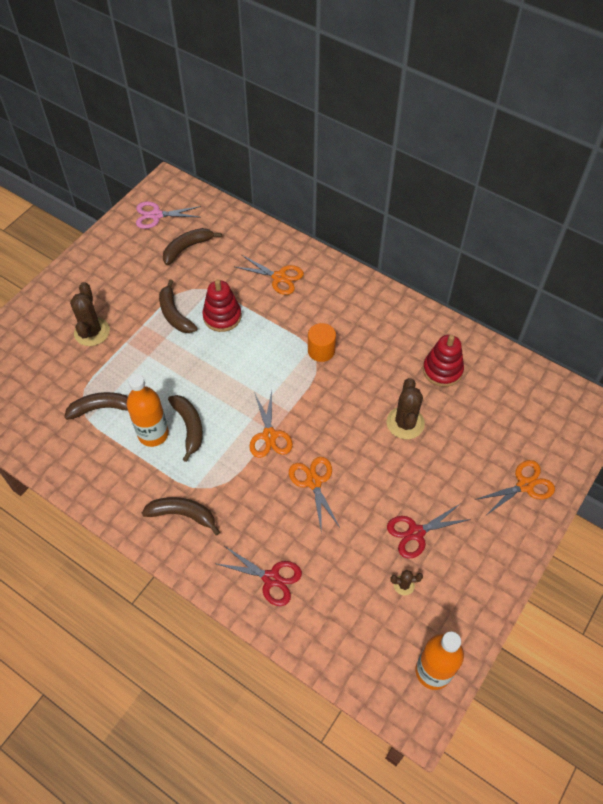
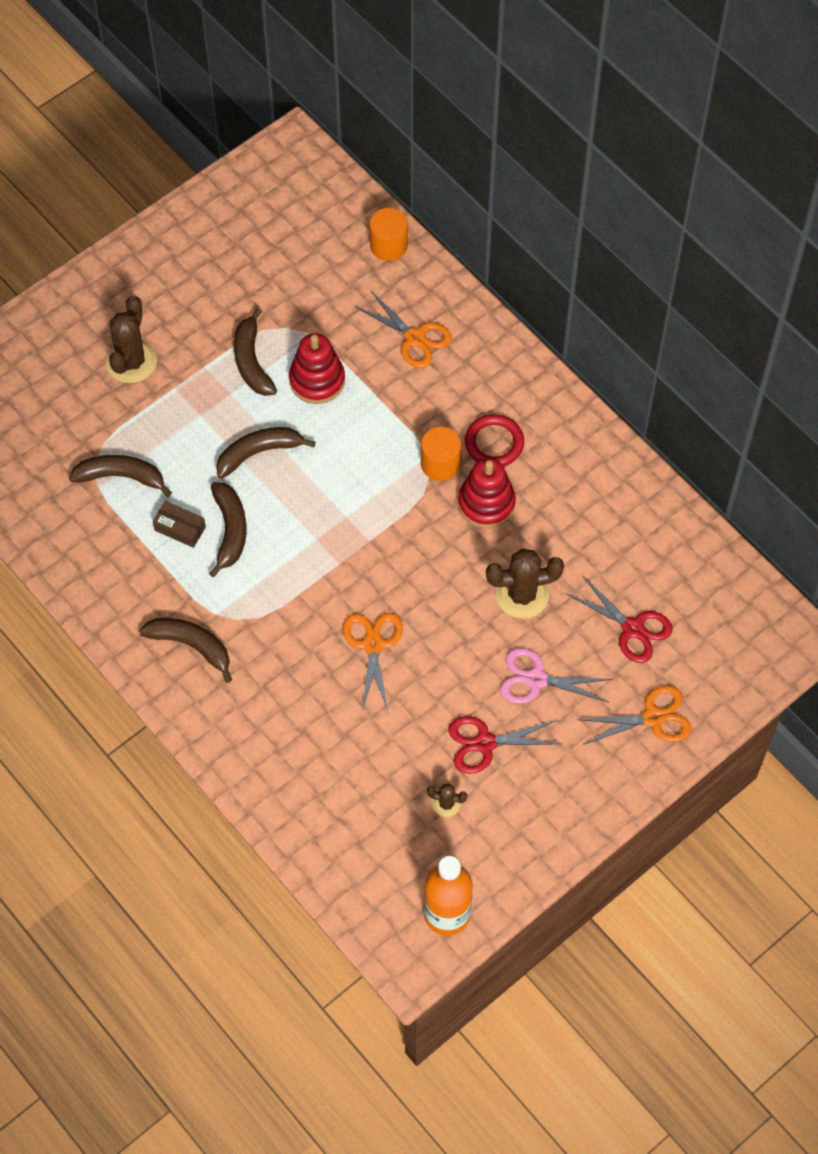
camera: 15 degrees right, 5 degrees up
orange bottle [127,374,169,447] -> brown box [153,501,206,548]
pink scissors [136,201,201,229] -> pink scissors moved to [500,648,613,704]
brown banana [163,228,222,265] -> brown banana moved to [216,427,316,479]
red scissors [217,546,302,606] -> red scissors moved to [567,575,673,663]
orange scissors [249,391,293,458] -> none
brown cactus [386,378,425,439] -> brown cactus turned 60 degrees clockwise [486,548,564,619]
red stacking toy [423,335,464,387] -> red stacking toy moved to [458,458,516,528]
none -> orange cylinder [370,208,408,261]
none -> red ring [465,414,524,466]

